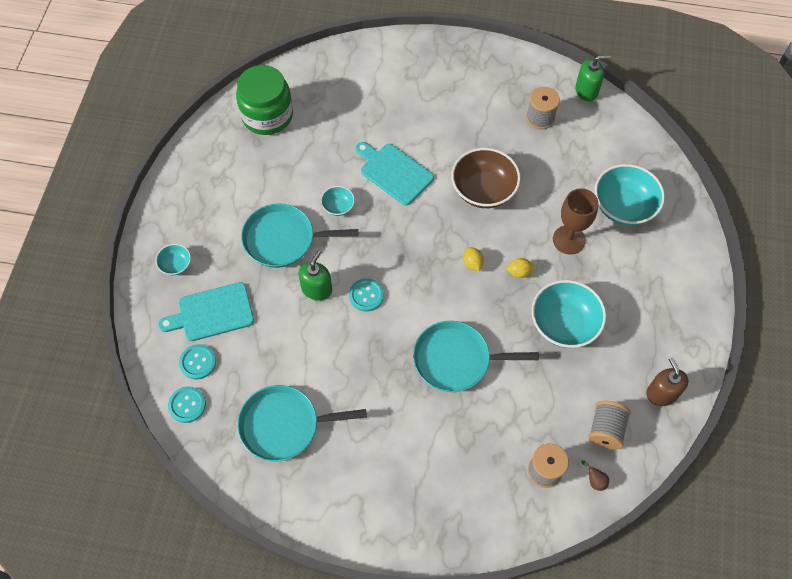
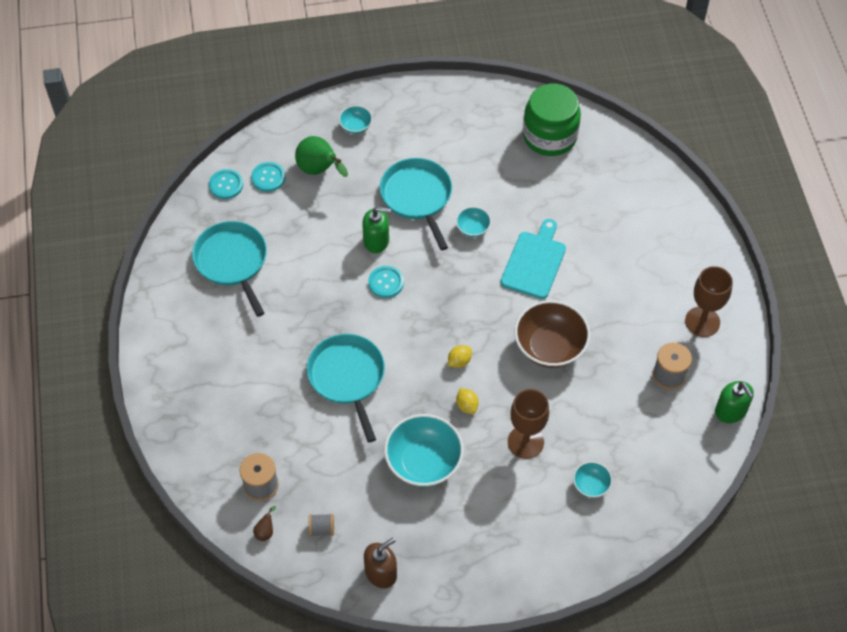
camera: 70 degrees right, 5 degrees down
turquoise cutting board [158,282,254,341] -> green pear [295,136,348,177]
grey spool [588,401,631,449] -> grey spool [309,514,334,537], size x0.61
turquoise bowl [595,164,665,226] -> turquoise bowl [573,462,612,498], size x0.49
none -> brown goblet [685,266,733,337]

